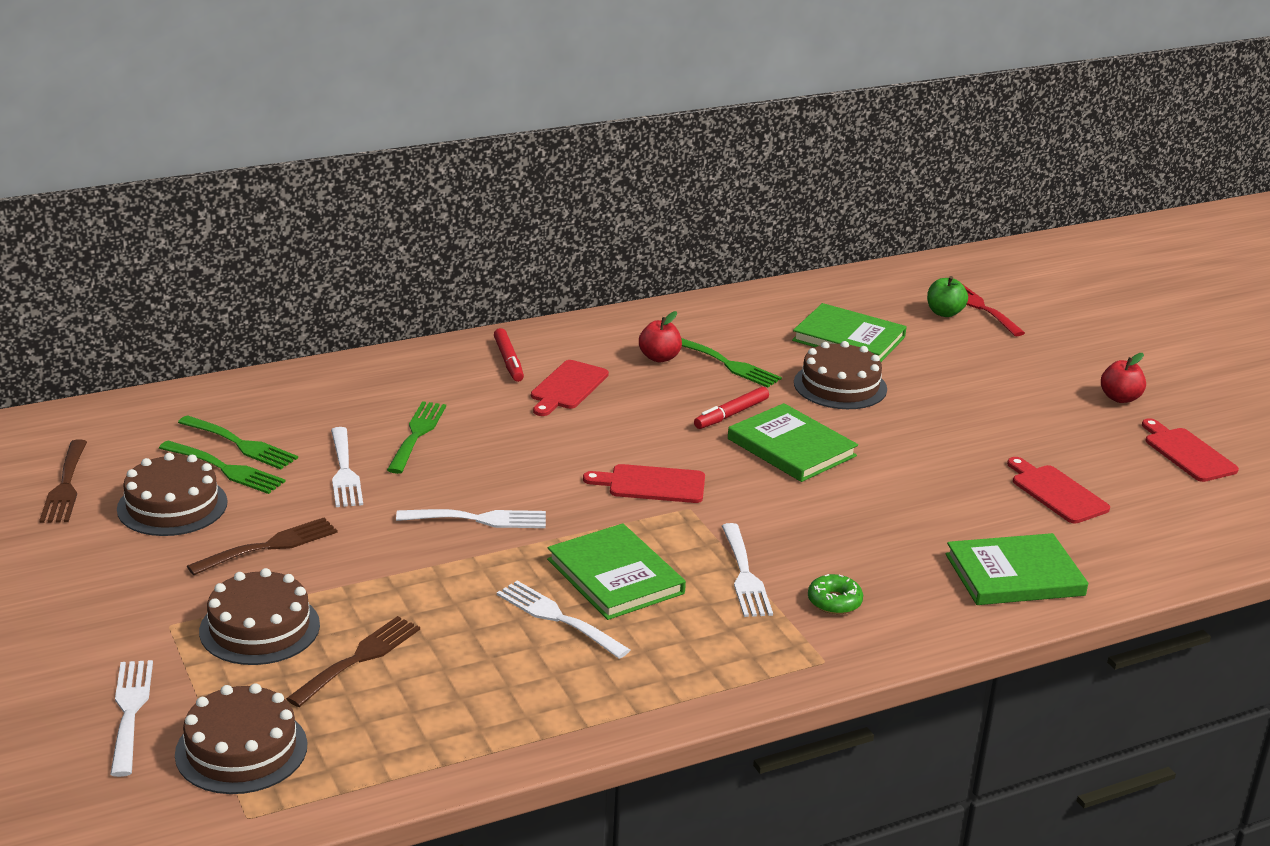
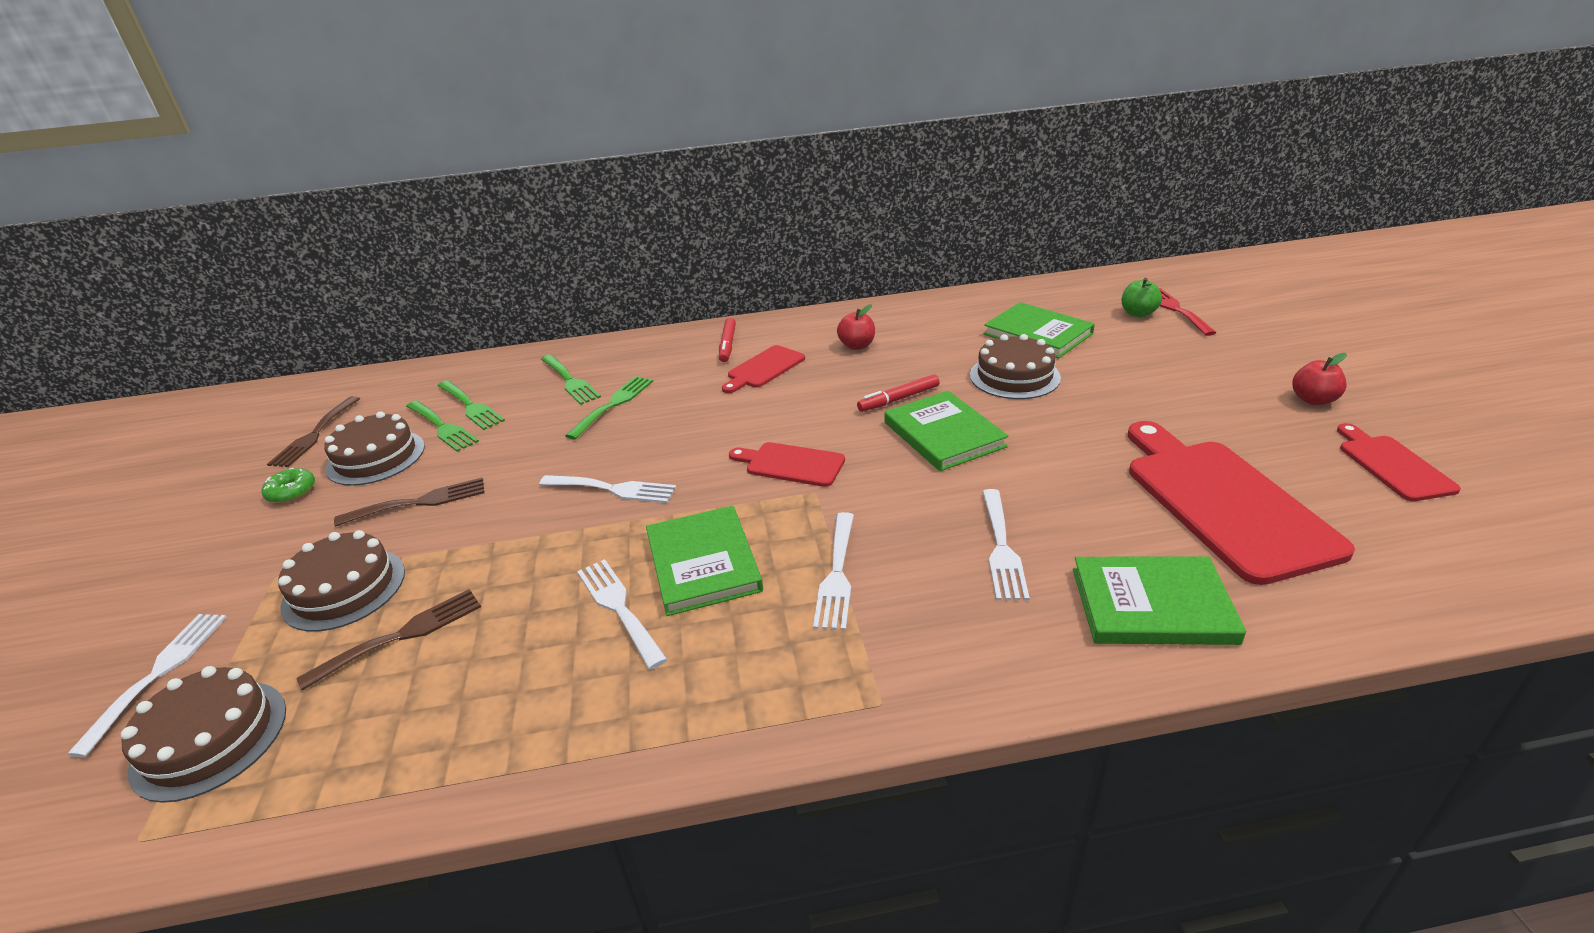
camera: 20 degrees right, 5 degrees up
white fork [331,427,363,507] -> white fork moved to [982,489,1030,600]
green fork [681,338,782,388] -> green fork moved to [541,355,601,405]
green donut [808,574,863,614] -> green donut moved to [261,468,315,503]
red cutting board [1007,457,1110,523] -> red cutting board [1128,421,1355,585], size x1.93

